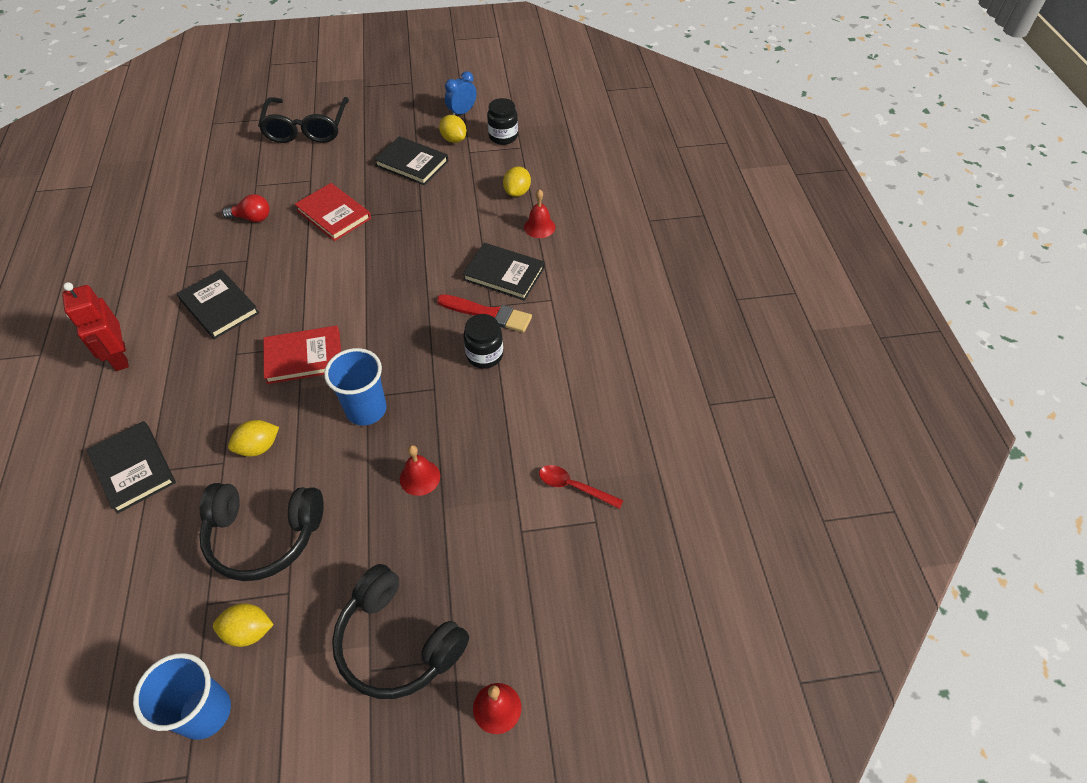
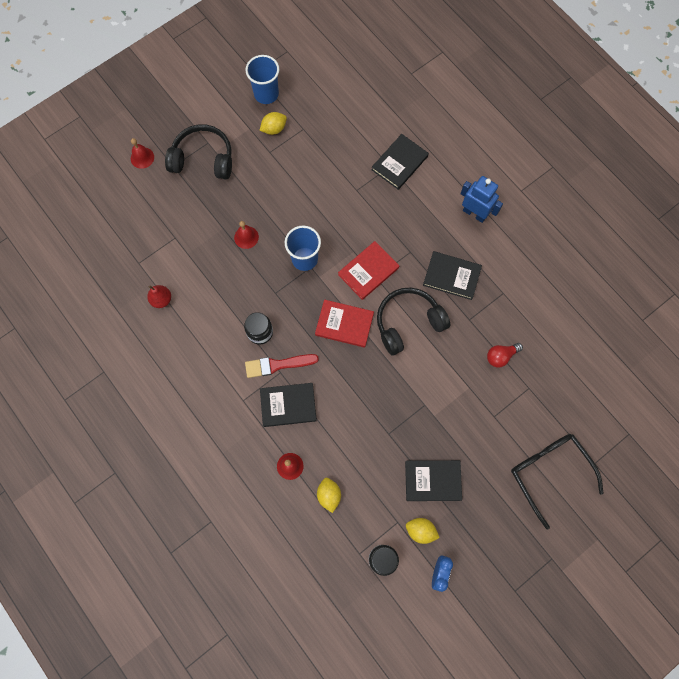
camera: 150 degrees right, 20 degrees up
red robot [62,282,129,371] -> blue robot [460,176,503,223]
black book [87,421,176,514] -> black book turned 75 degrees counterclockwise [372,134,429,190]
black headphones [199,483,324,581] -> black headphones moved to [377,287,450,355]
yellow lemon [228,420,279,457] -> none
red book [294,183,371,241] -> red book moved to [315,299,374,348]
red spoon [539,465,623,509] -> none
none -> red pear [147,285,171,308]

